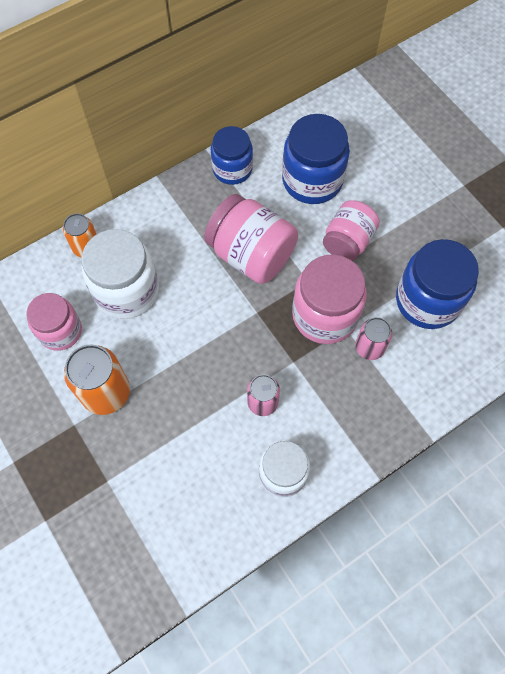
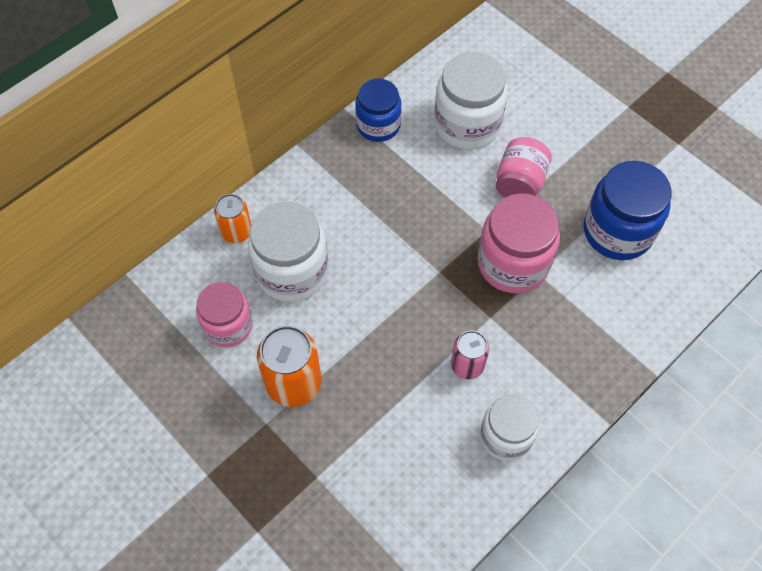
camera: 10 degrees left, 5 degrees down
pink jar [204,194,298,284] -> none
blue jar [282,114,350,204] -> white jar [434,52,508,150]
pink can [355,317,392,360] -> none

